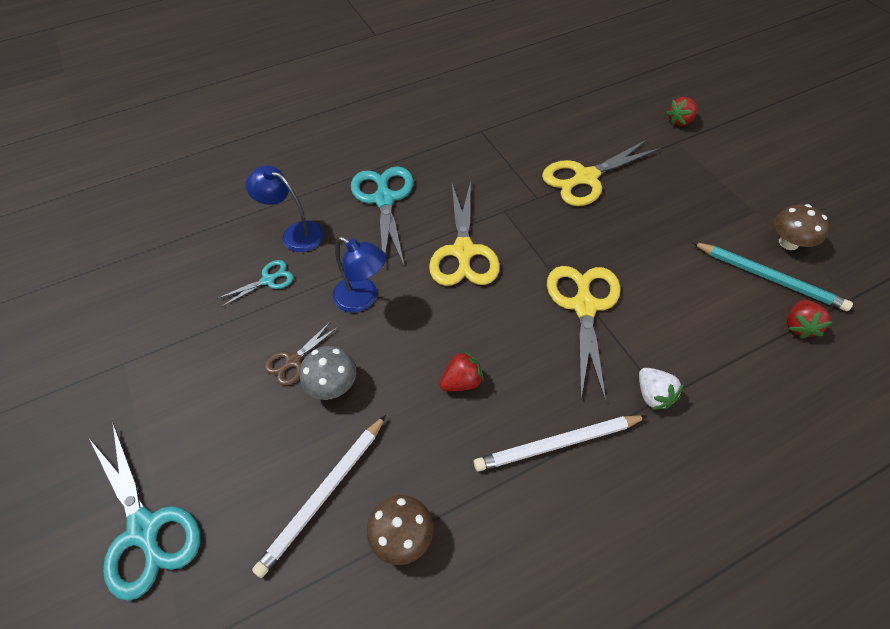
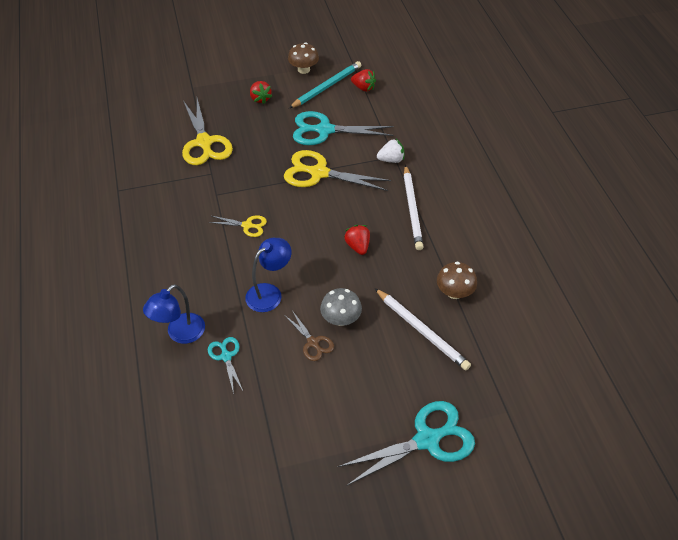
camera: 80 degrees left, 5 degrees down
turquoise scissors [351,167,414,269] -> turquoise scissors moved to [293,111,394,145]
yellow scissors [429,181,500,286] -> yellow scissors [208,215,267,237], size x0.52
red strawberry [666,97,698,126] -> red strawberry moved to [250,81,272,104]

